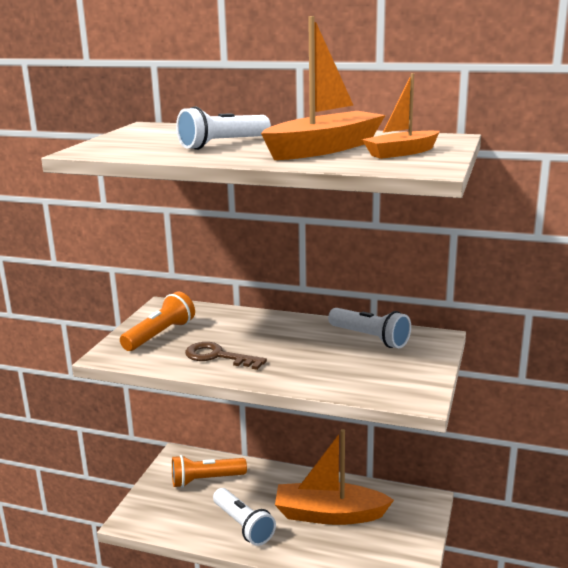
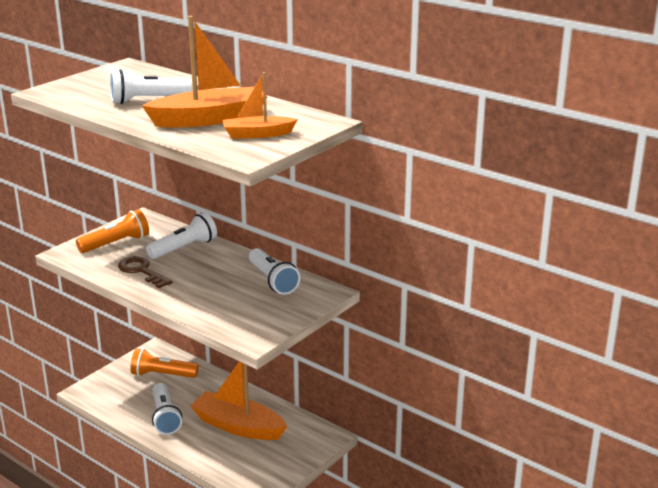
camera: 20 degrees right, 5 degrees up
none -> white flashlight [146,213,217,259]

